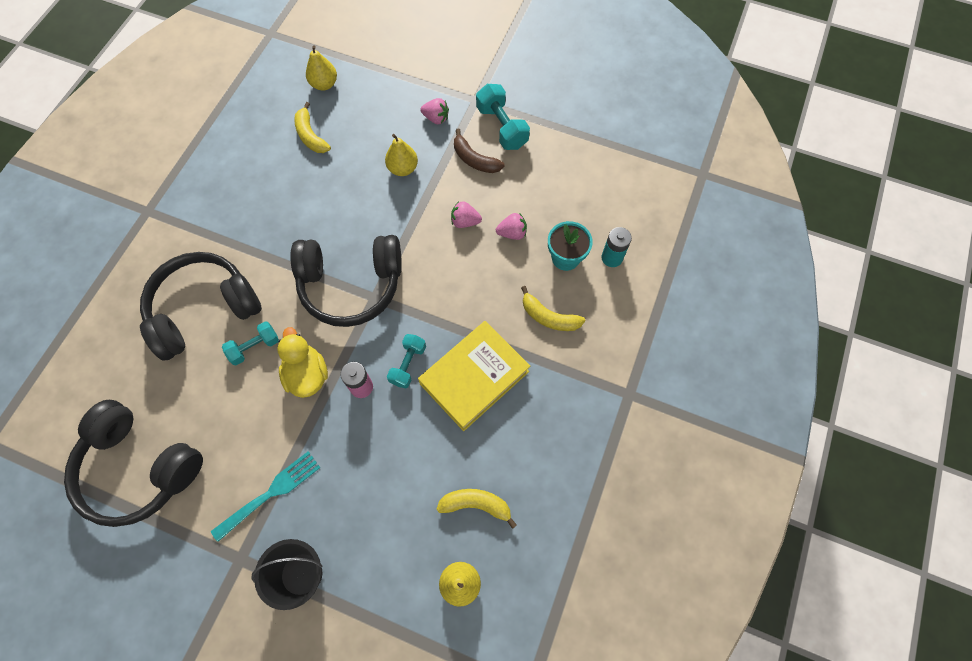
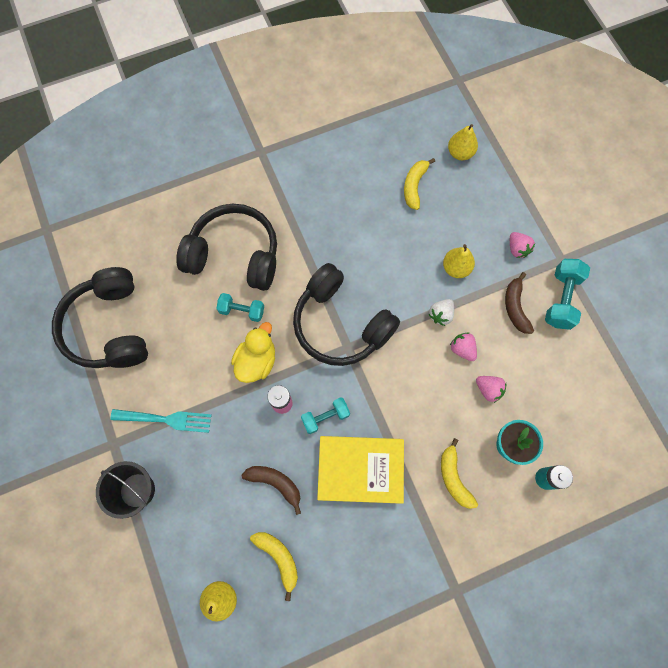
camera: 45 degrees right, 5 degrees up
none -> brown banana [242,466,301,515]
none -> white strawberry [428,299,454,326]

